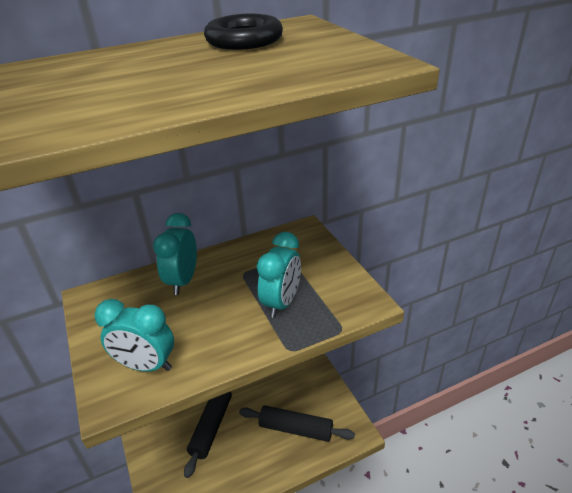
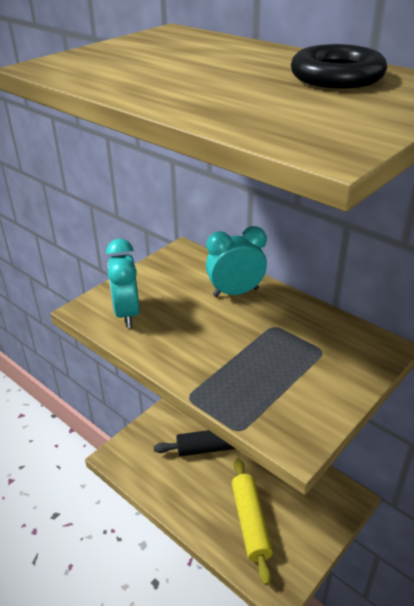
camera: 65 degrees right, 0 degrees up
black rolling pin [239,405,355,442] -> yellow rolling pin [231,458,273,585]
turquoise clock [257,232,301,318] -> none

